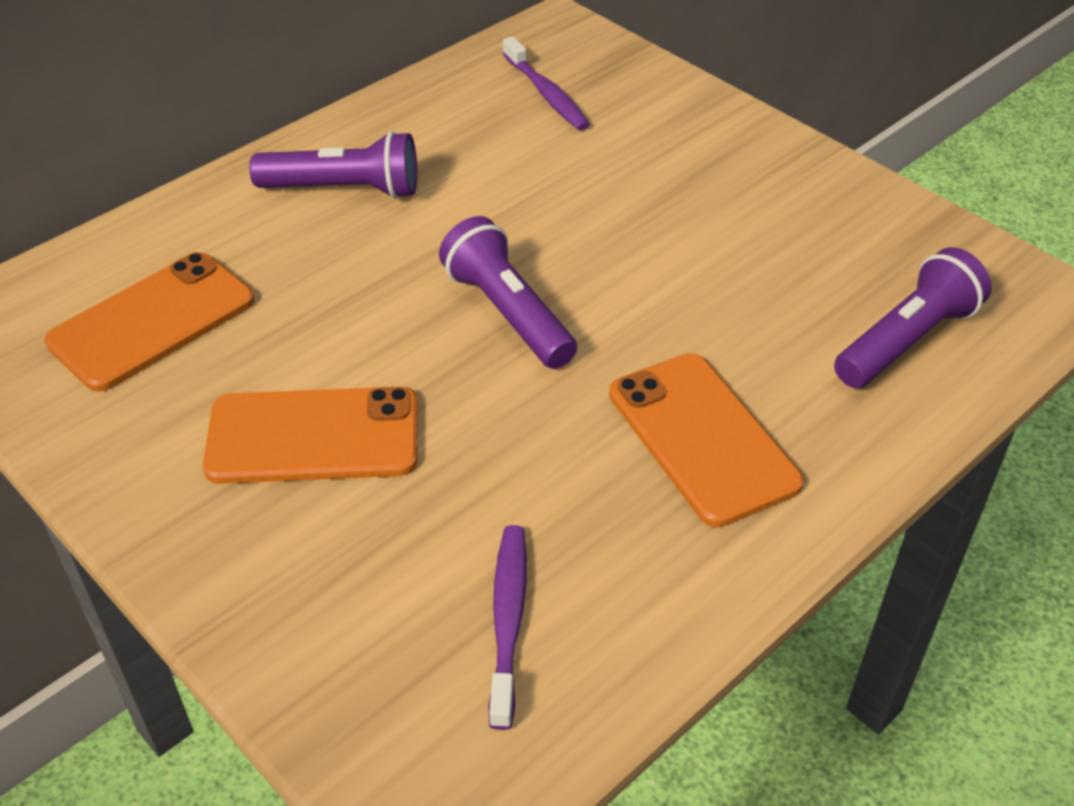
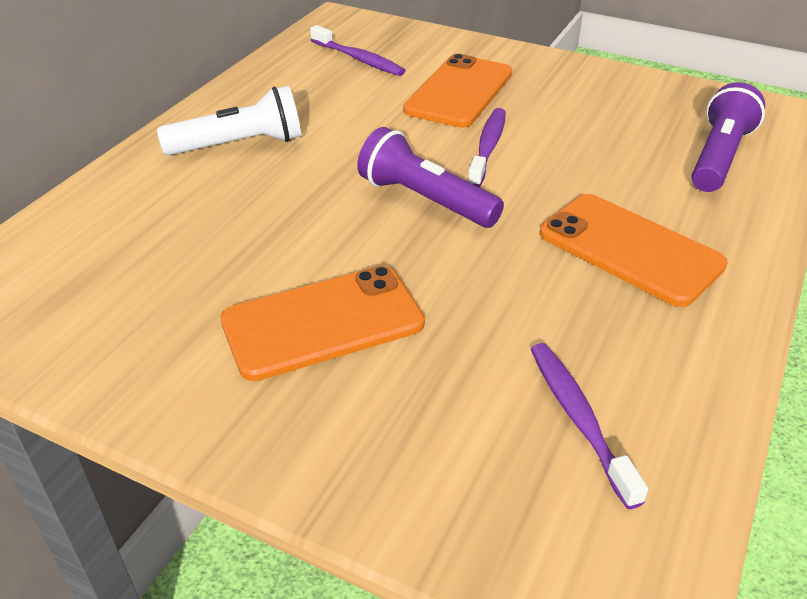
camera: 20 degrees left, 5 degrees down
orange phone [44,252,254,392] -> orange phone moved to [403,54,512,128]
purple flashlight [249,131,417,199] -> white flashlight [157,86,301,155]
none -> purple toothbrush [468,108,506,187]

